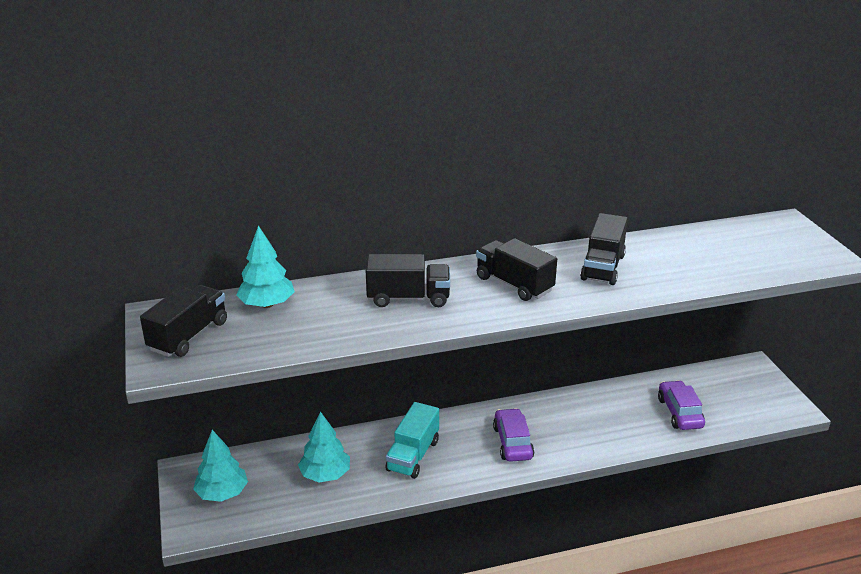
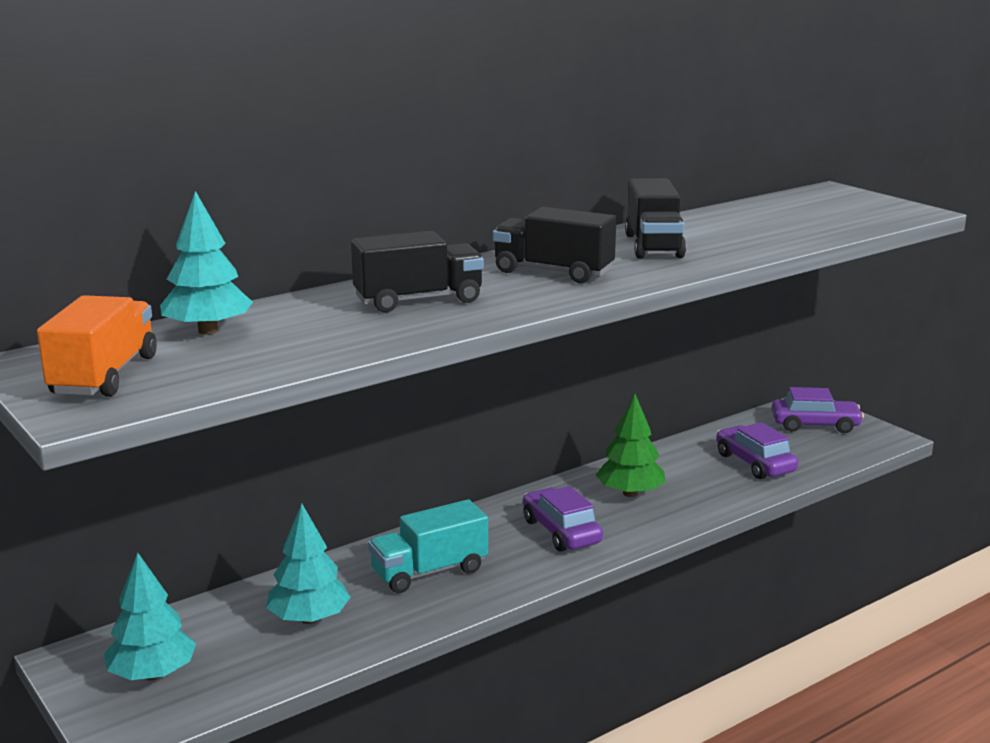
camera: 20 degrees left, 10 degrees down
black truck [140,285,227,357] -> orange truck [37,295,157,397]
turquoise truck [385,402,439,479] -> turquoise truck turned 60 degrees clockwise [368,499,488,593]
none -> green tree [596,394,666,497]
none -> purple car [771,387,864,433]

